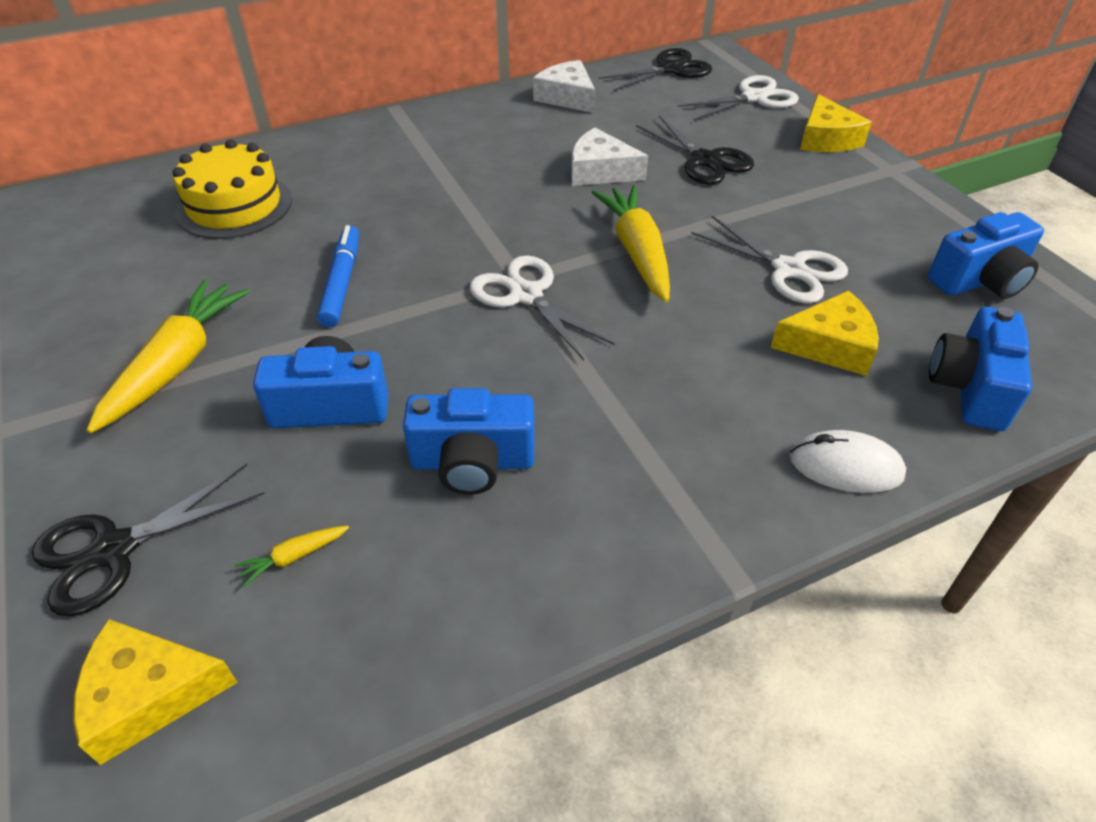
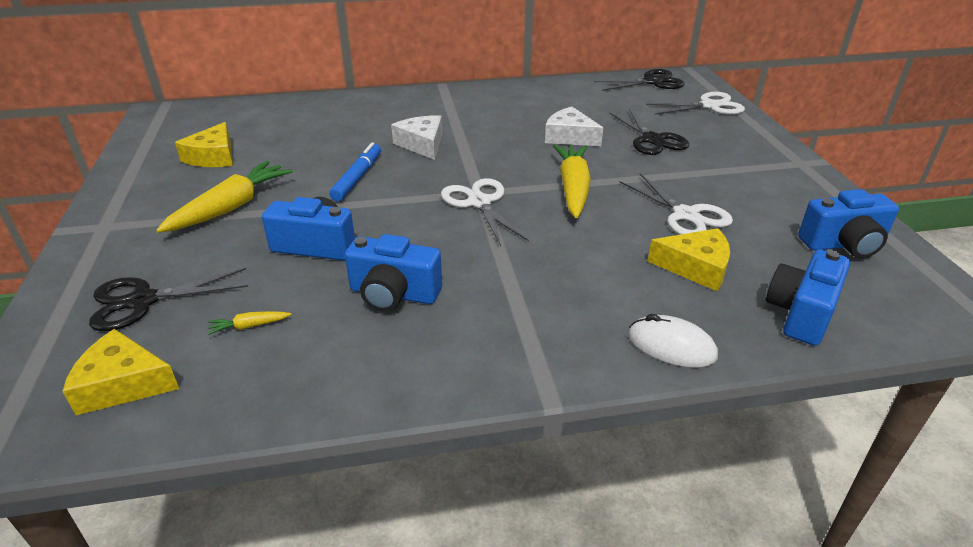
camera: 15 degrees right, 10 degrees down
yellow cake [172,139,292,239] -> none
white cheese [533,60,596,113] -> white cheese moved to [391,115,442,160]
yellow cheese [800,94,872,152] -> yellow cheese moved to [175,122,233,167]

